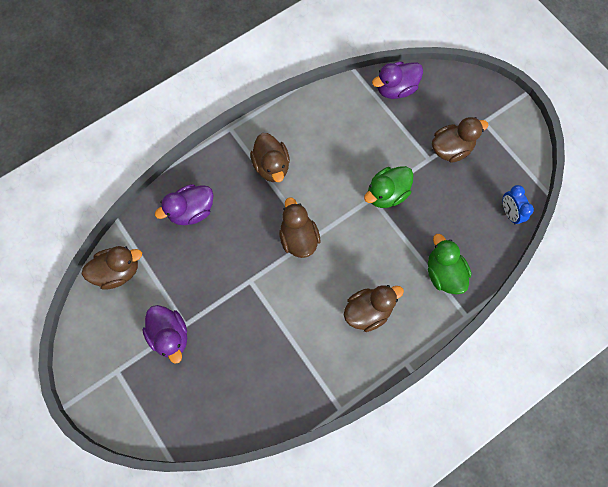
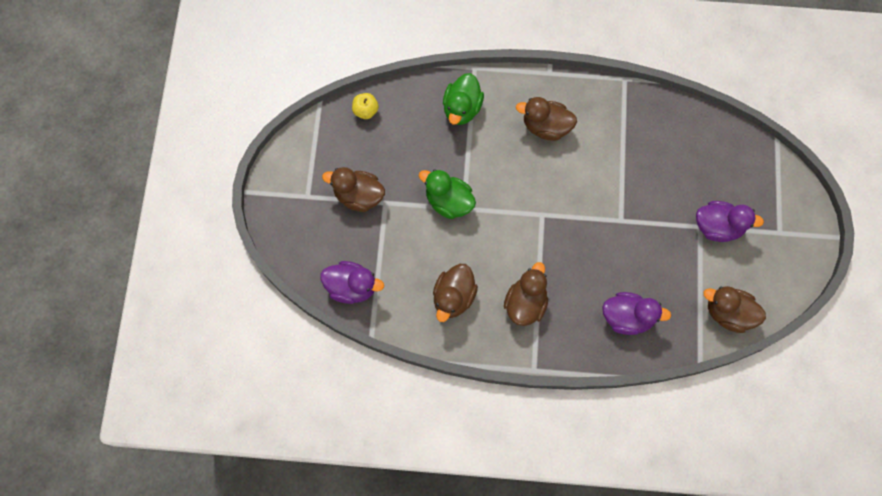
camera: 140 degrees left, 0 degrees up
purple duck [143,305,187,364] -> purple duck turned 90 degrees clockwise [696,201,764,242]
brown duck [279,197,320,258] -> brown duck moved to [433,264,478,322]
green duck [364,166,414,208] -> green duck turned 150 degrees counterclockwise [419,169,476,219]
blue clock [503,185,534,225] -> yellow apple [352,93,379,119]

